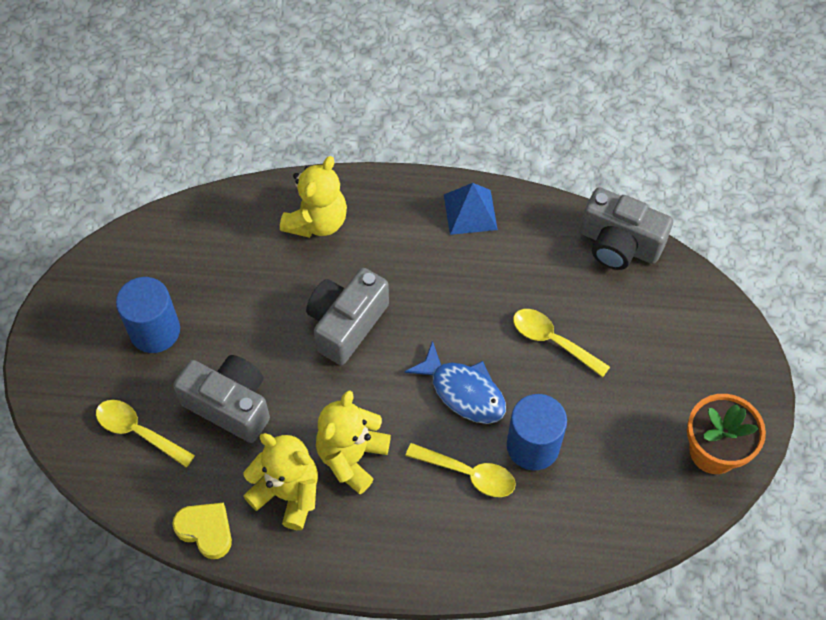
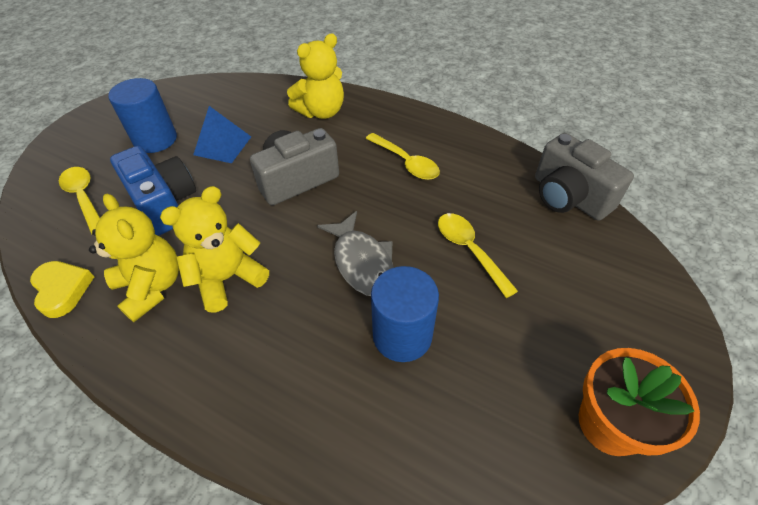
camera: 25 degrees right, 10 degrees down
grey camera [173,355,270,443] -> blue camera [110,146,196,236]
blue fish [404,341,506,424] -> grey fish [317,211,394,296]
yellow spoon [406,443,516,497] -> yellow spoon moved to [366,133,440,180]
blue pyramid [444,183,498,235] -> blue pyramid moved to [193,106,251,163]

